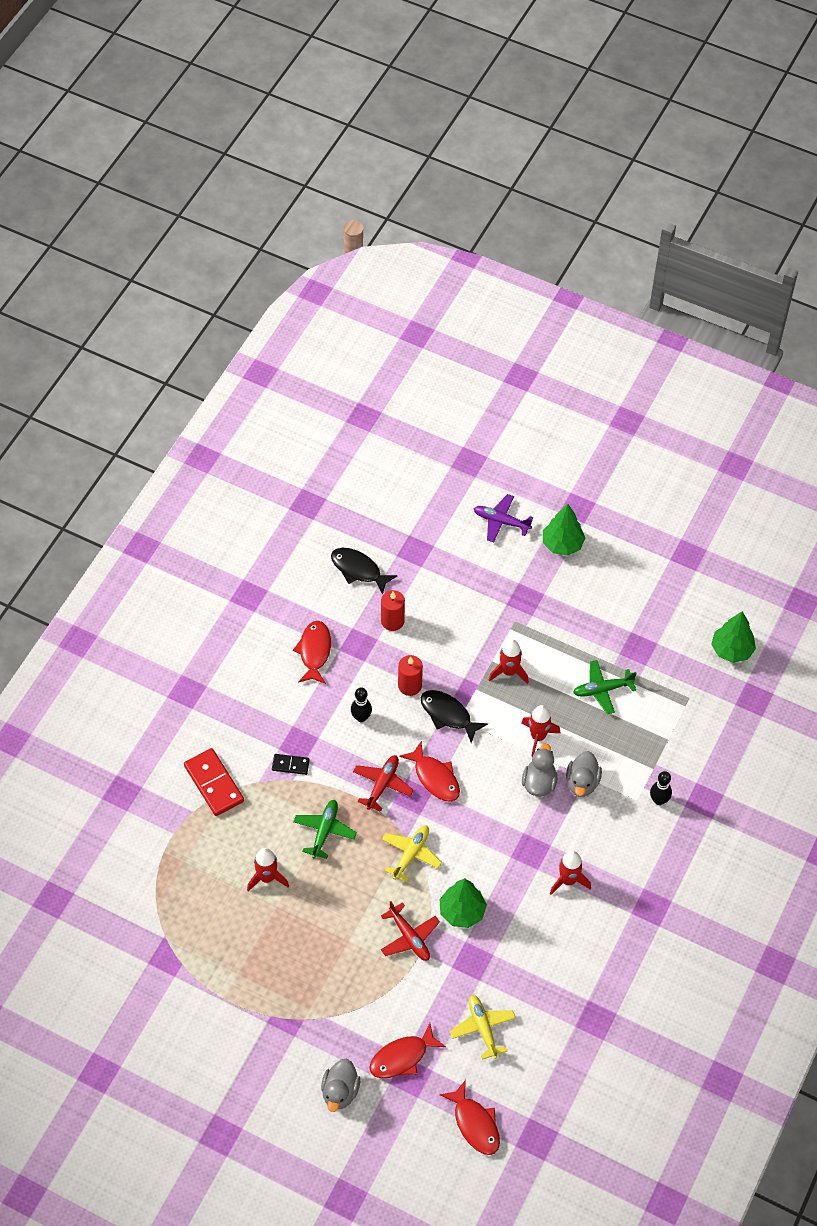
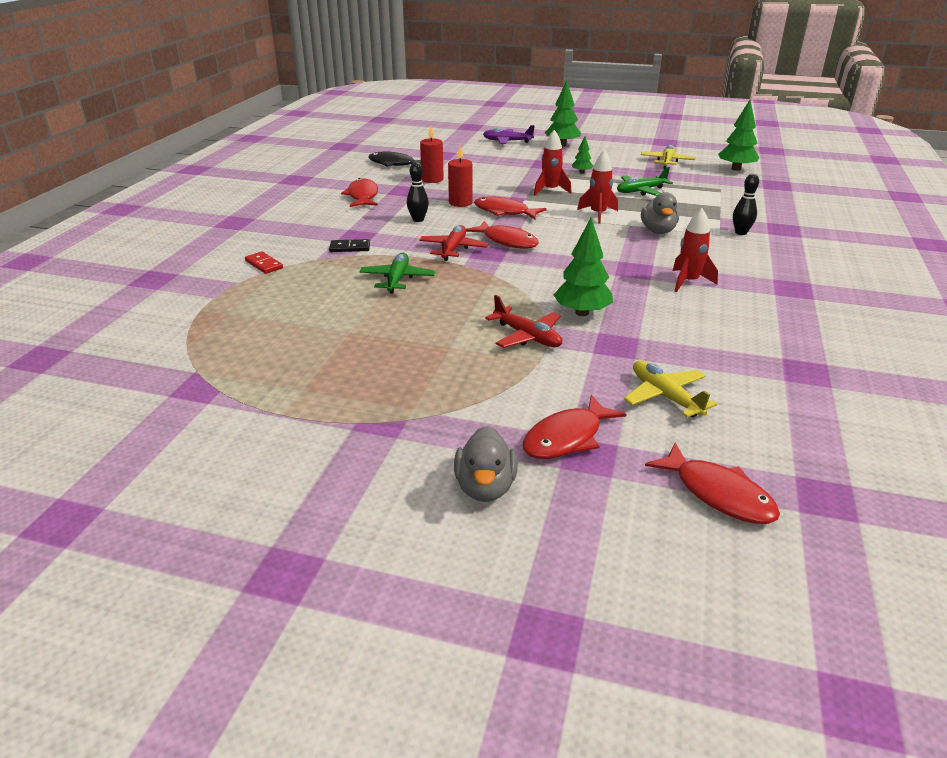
camera: 10 degrees left, 25 degrees down
red domino [184,748,244,816] -> red domino [245,251,283,274], size x0.53
red rocket [247,848,289,892] -> none
yellow plane [382,826,442,883] -> yellow plane moved to [641,145,696,169]
black fish [420,690,488,743] -> red fish [474,196,546,219]
grey duck [522,744,558,796] -> none
none -> green tree [572,136,593,174]

